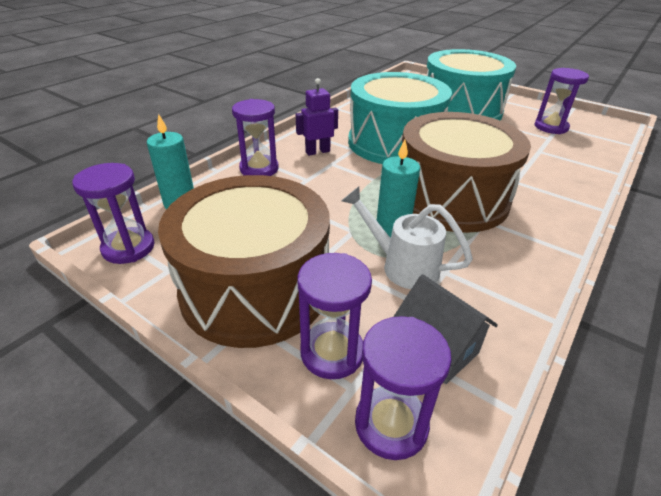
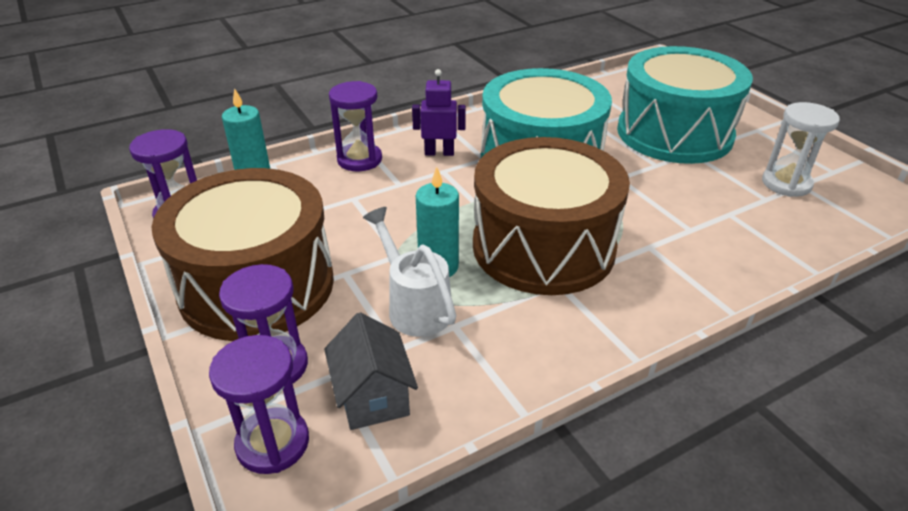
camera: 25 degrees right, 0 degrees up
purple hourglass [535,68,589,134] -> white hourglass [762,102,840,197]

